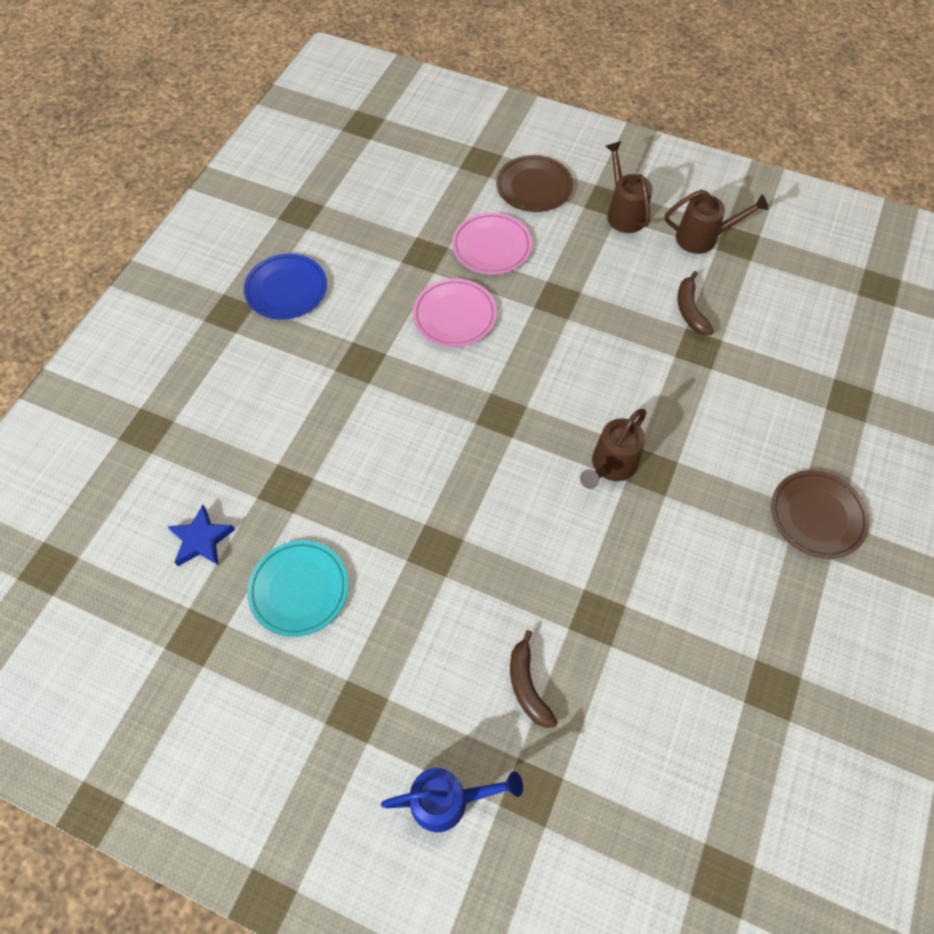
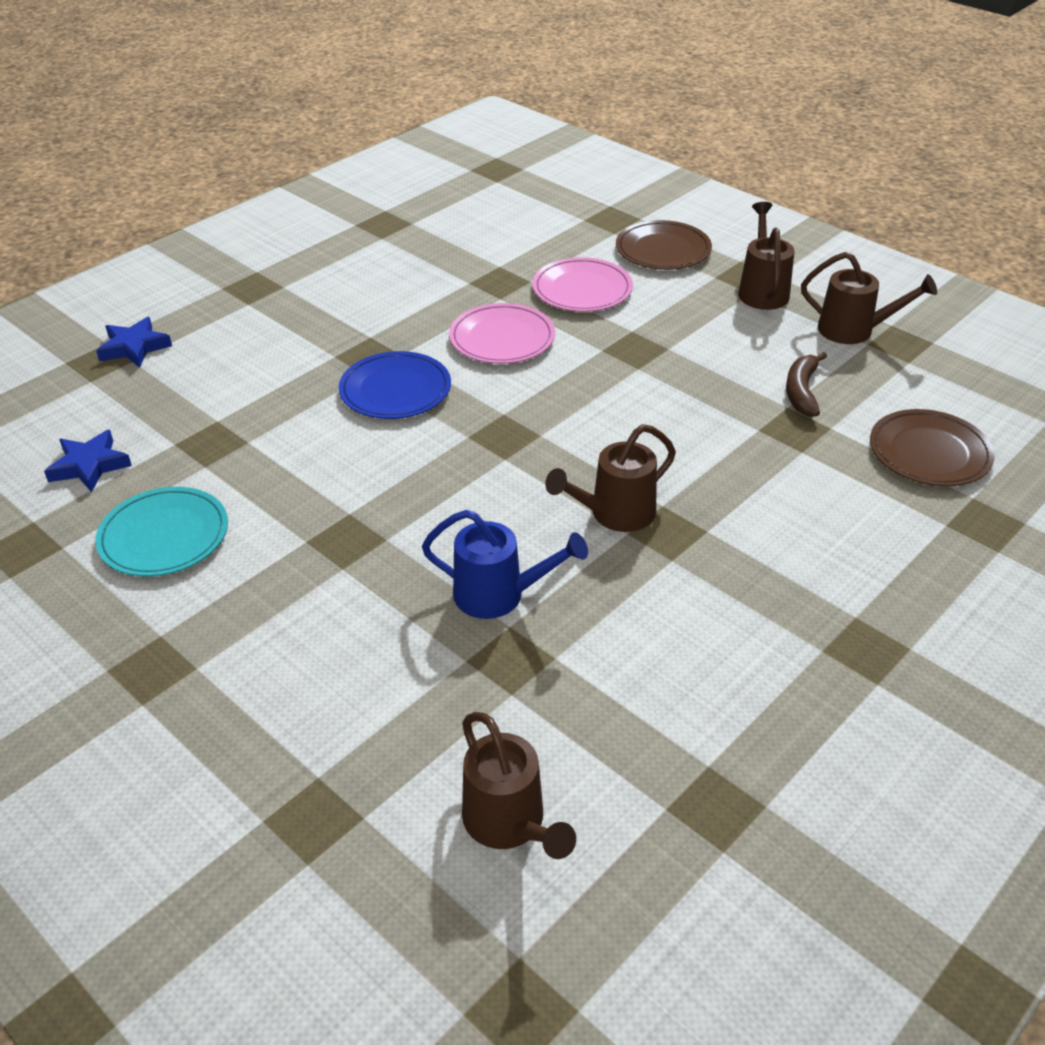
camera: 20 degrees right, 20 degrees down
blue plate [244,254,327,320] -> blue plate moved to [339,351,451,419]
blue watering can [381,768,523,832] -> blue watering can moved to [422,510,588,619]
brown banana [510,630,558,728] -> none
brown plate [771,470,870,559] -> brown plate moved to [870,409,995,486]
none -> blue star [96,317,172,368]
none -> brown watering can [462,712,576,859]

